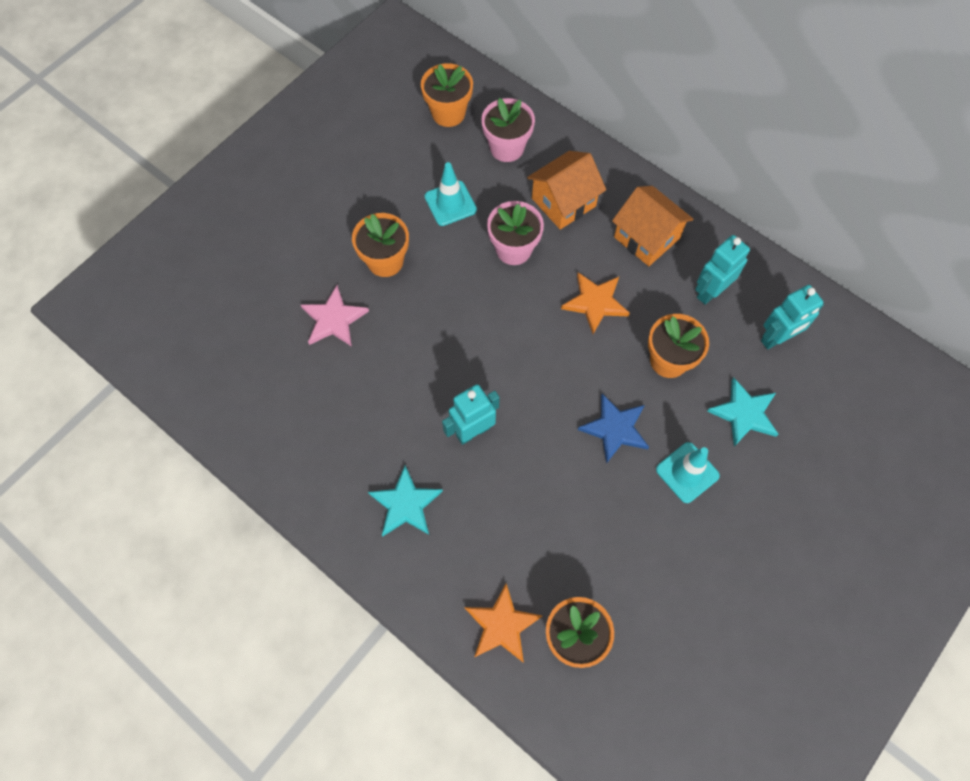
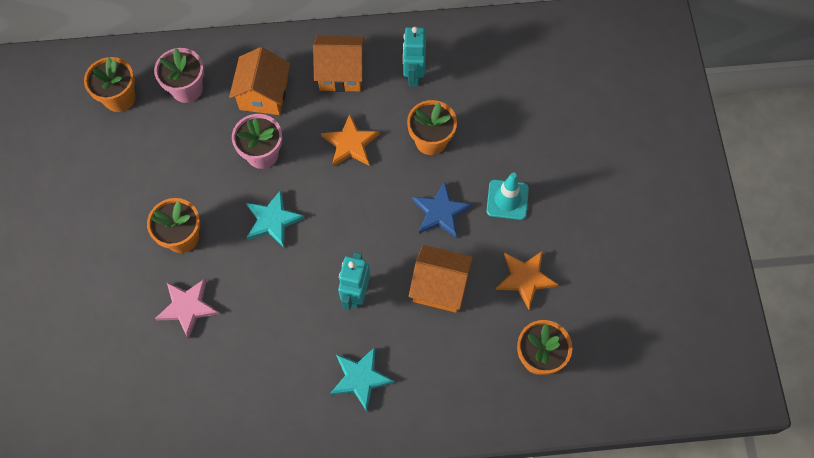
camera: 45 degrees left, 0 degrees up
turquoise traffic cone [425,162,477,226] -> none
orange star [464,584,542,663] -> orange star moved to [496,251,558,309]
turquoise star [707,378,778,446] -> turquoise star moved to [246,190,305,248]
turquoise robot [761,285,824,349] -> none
none -> orange house [409,245,473,313]

